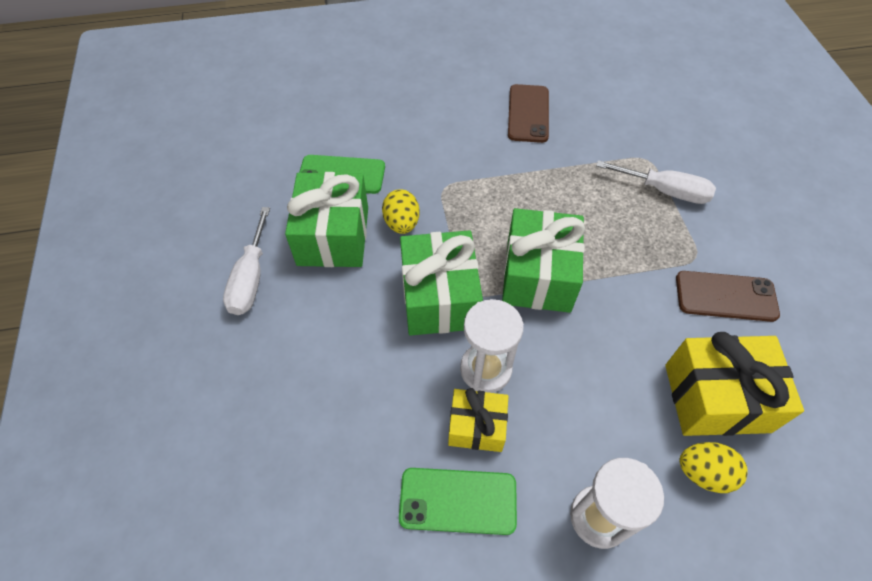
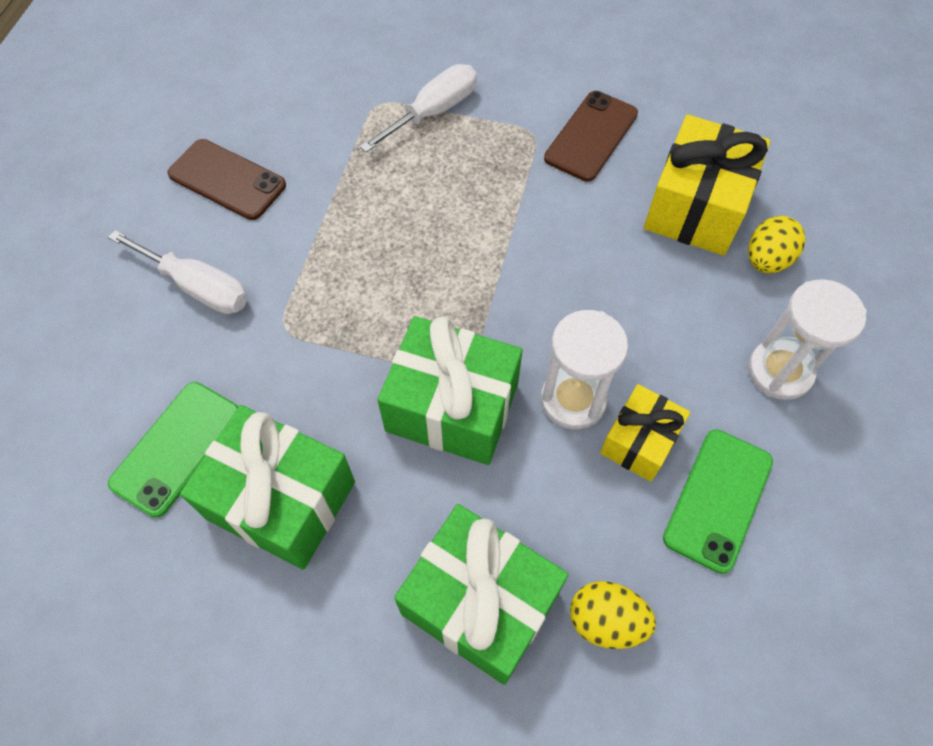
camera: 65 degrees left, 5 degrees up
white screwdriver [223,207,270,315] -> white screwdriver moved to [108,230,248,314]
yellow egg [382,189,420,234] -> yellow egg moved to [570,581,656,649]
green gift [502,208,585,313] -> green gift moved to [394,504,569,685]

